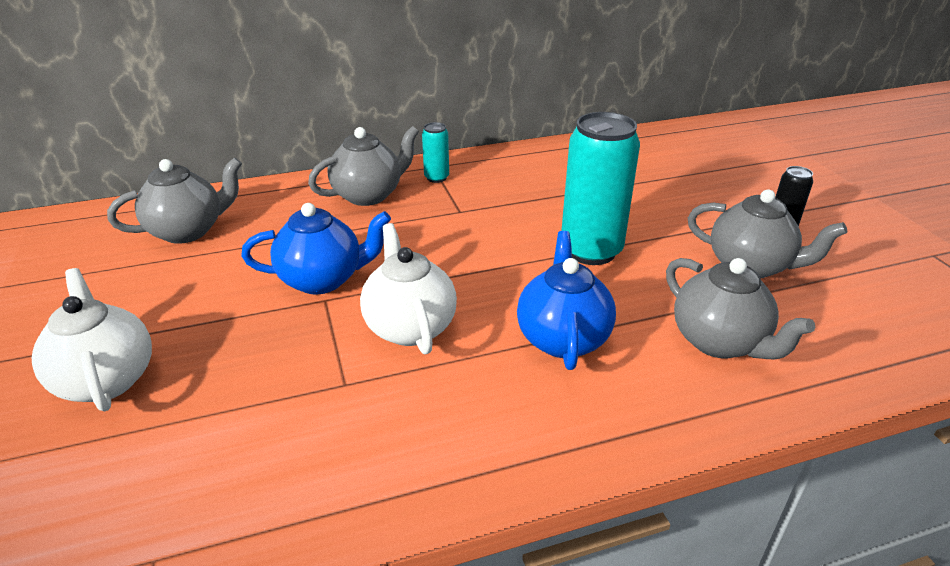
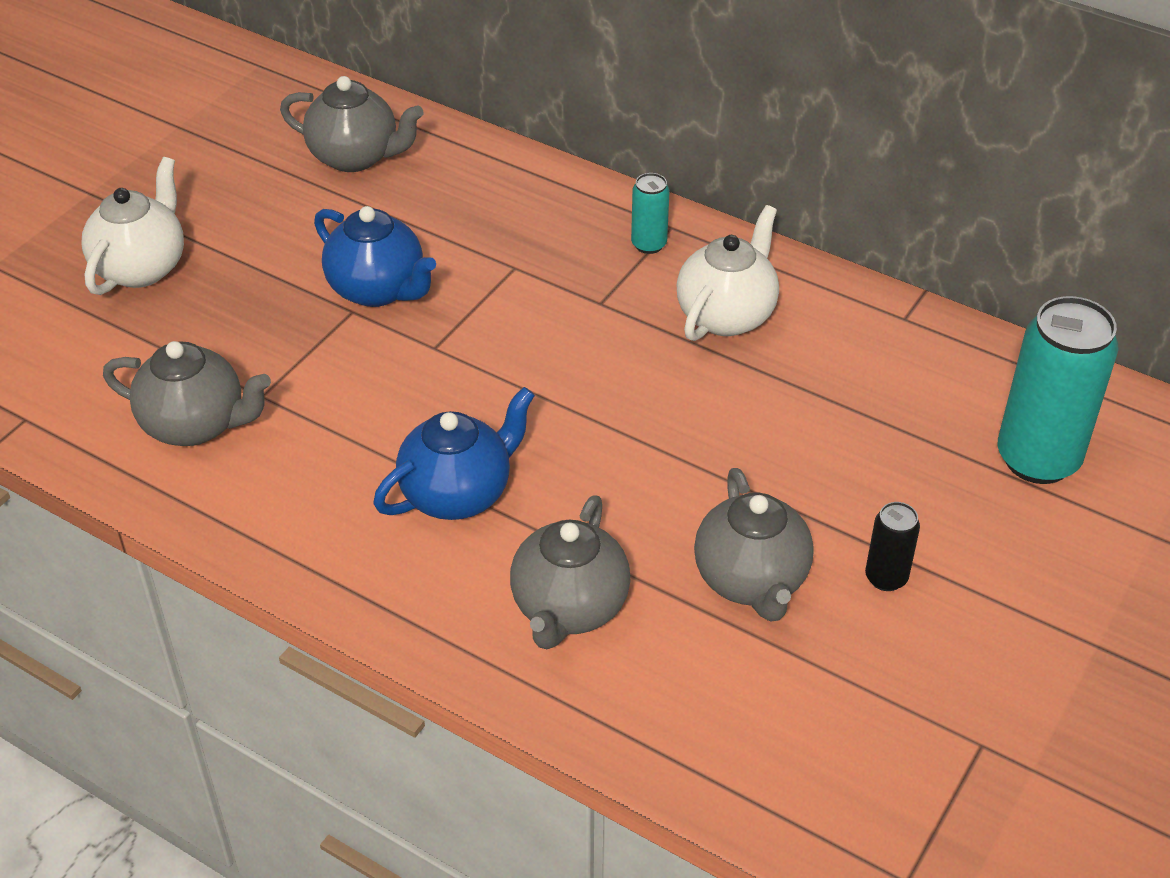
camera: 50 degrees right, 10 degrees up
grey teapot [308,126,419,206] -> grey teapot moved to [103,341,271,446]
white teapot [360,223,457,354] -> white teapot moved to [676,205,779,341]
turquoise can [561,112,640,265] -> turquoise can moved to [998,296,1118,484]

